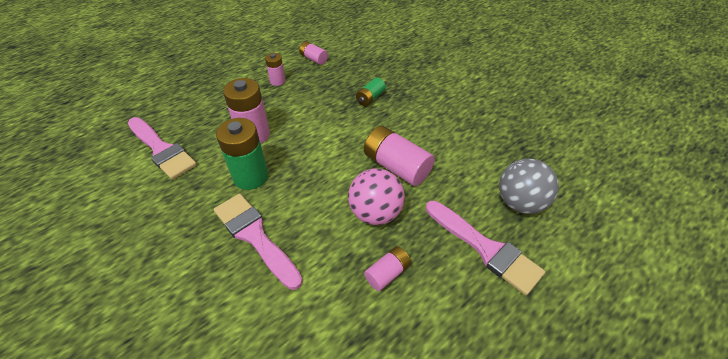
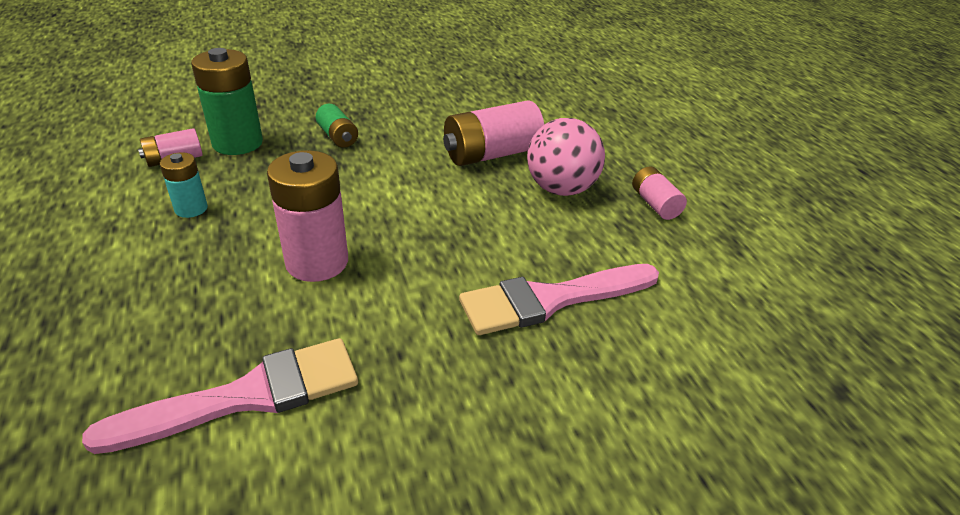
camera: 70 degrees left, 10 degrees down
green battery [216,118,268,190] -> green battery moved to [191,48,263,155]
pink battery [265,53,285,86] -> turquoise battery [160,152,208,218]
pink brush [426,201,545,295] -> none
grey ball [499,159,559,214] -> none

